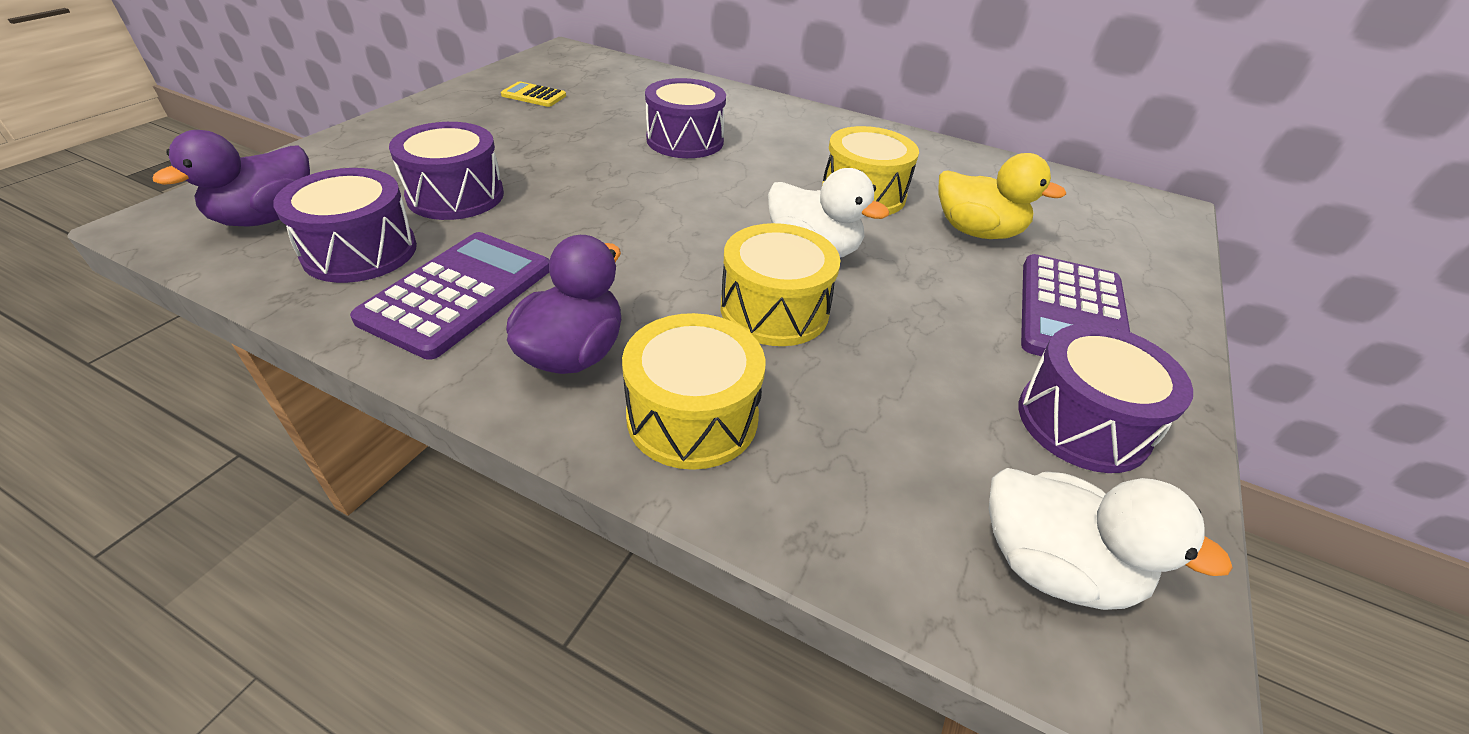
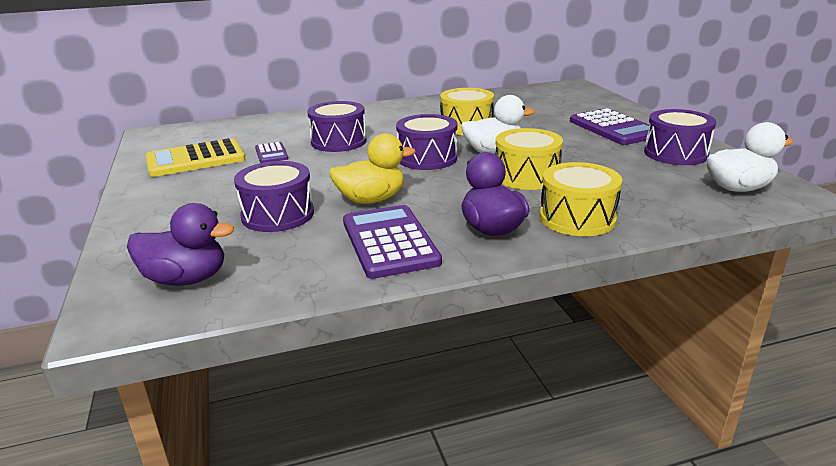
camera: 40 degrees left, 15 degrees down
purple duck [153,130,310,226] -> purple duck turned 75 degrees counterclockwise [127,203,234,286]
purple drum [273,168,417,283] -> purple drum moved to [396,114,458,170]
yellow calculator [501,81,566,107] -> yellow calculator [146,138,245,177], size x1.95
yellow duck [938,153,1066,239] -> yellow duck moved to [329,133,416,204]
none -> purple calculator [255,142,288,163]

